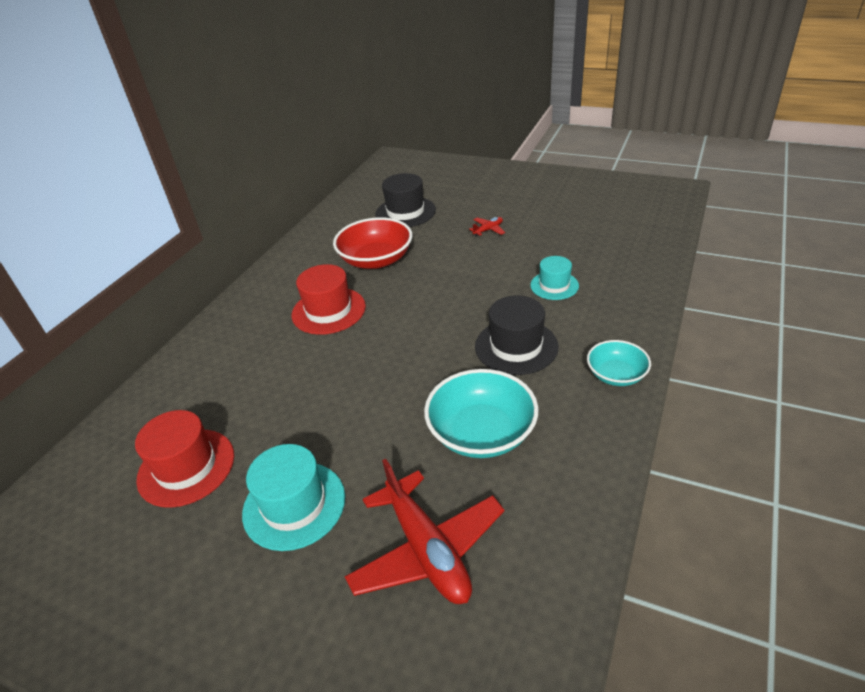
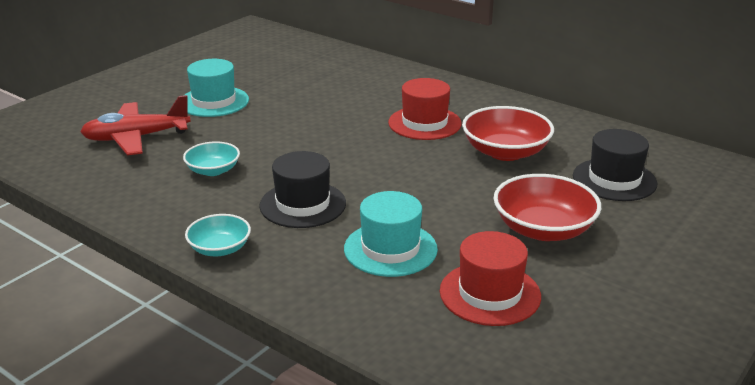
camera: 100 degrees right, 10 degrees down
red hat [135,410,234,508] -> red hat moved to [440,231,541,326]
turquoise bowl [424,369,538,458] -> turquoise bowl [183,141,240,176], size x0.60
red plane [469,217,505,237] -> red bowl [493,174,601,241]
turquoise hat [530,256,579,300] -> turquoise hat [344,191,438,277], size x1.55

